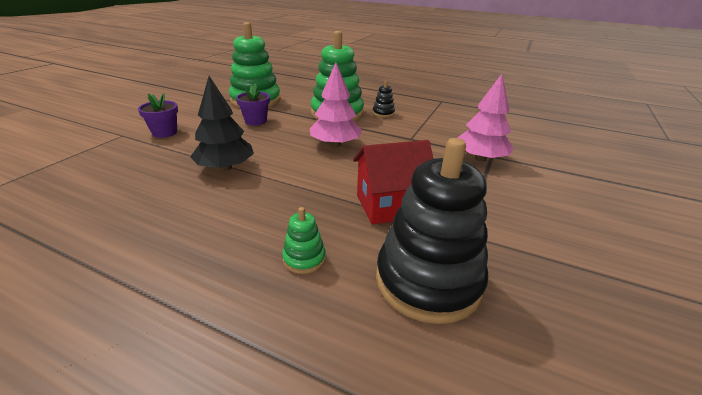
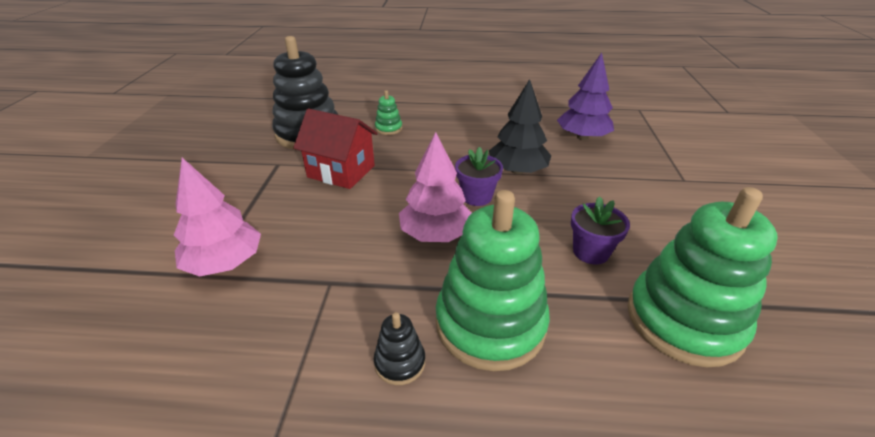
camera: 160 degrees right, 5 degrees up
purple flower pot [138,93,178,138] -> purple flower pot moved to [455,147,503,206]
red house [353,140,433,225] -> red house turned 60 degrees clockwise [293,109,378,189]
none -> purple tree [557,53,614,140]

